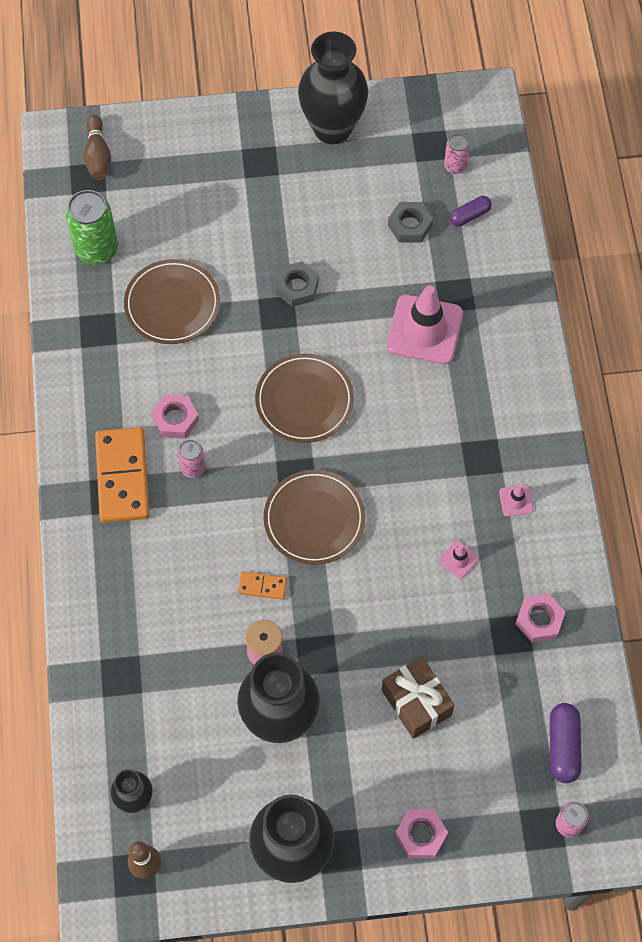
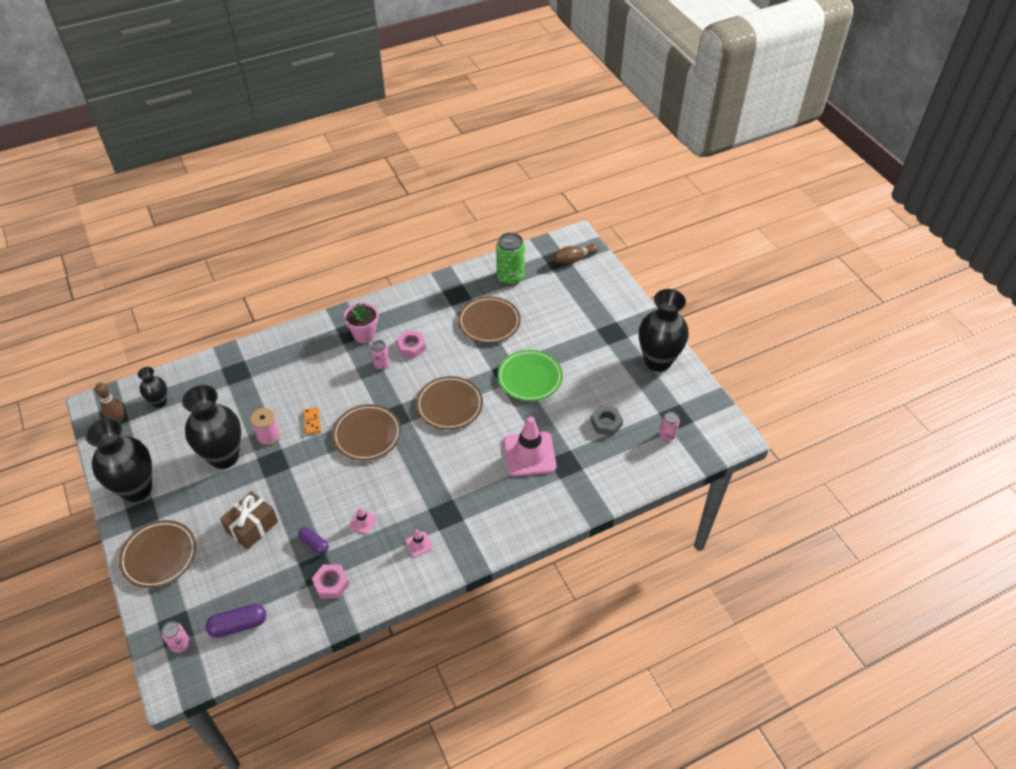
camera: 70 degrees right, 15 degrees down
orange domino [95,427,149,523] -> pink flower pot [344,303,378,343]
grey nut [275,261,319,307] -> green plate [497,350,563,401]
pink nut [395,809,448,858] -> brown plate [119,520,197,588]
purple capsule [450,196,492,227] -> purple capsule moved to [298,527,329,554]

